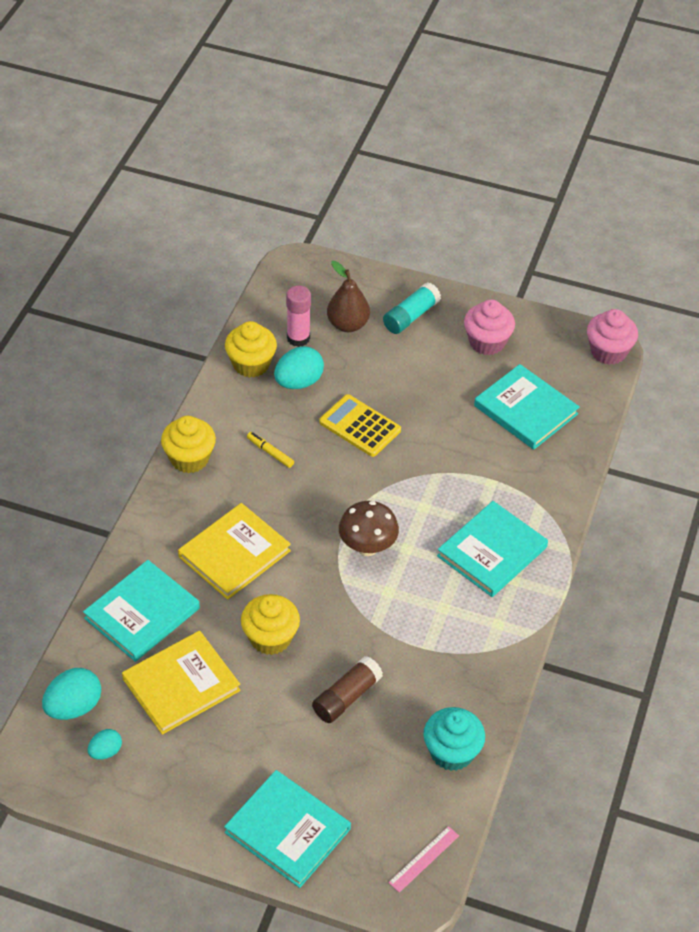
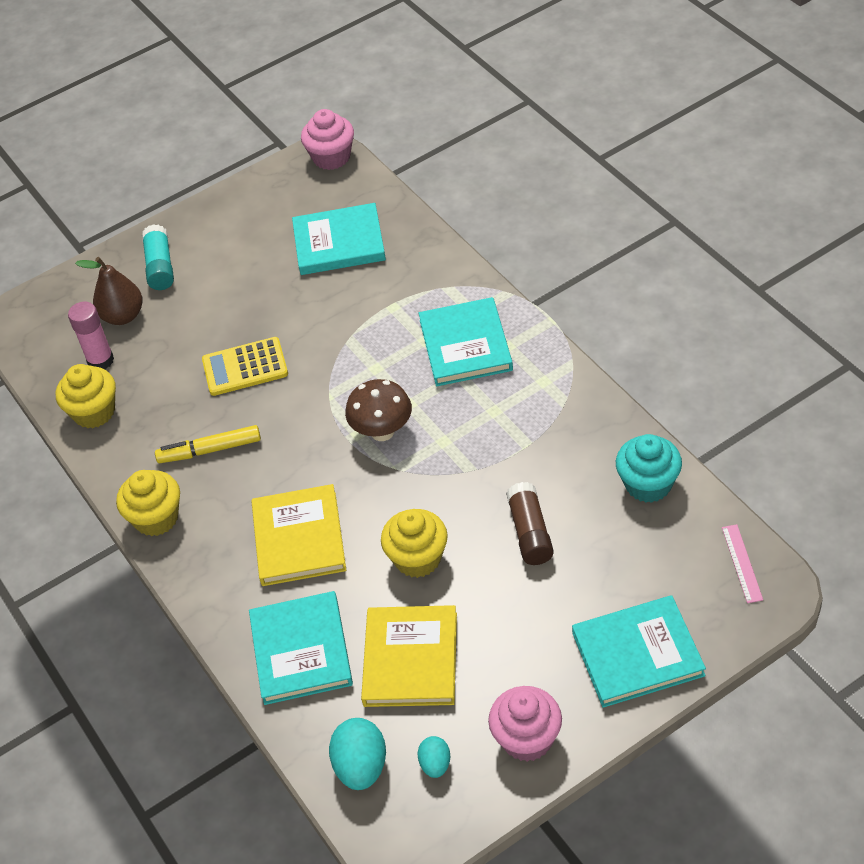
camera: 45 degrees left, 0 degrees up
yellow marker [247,432,294,468] -> yellow marker [155,425,261,463], size x1.58
turquoise egg [274,346,324,389] -> none
pink cupcake [464,300,515,355] -> pink cupcake moved to [488,686,562,762]

